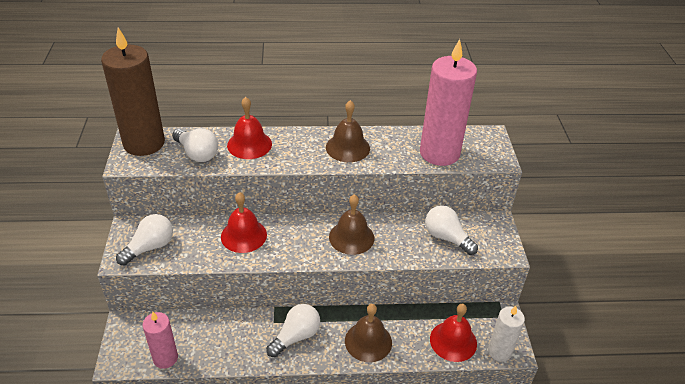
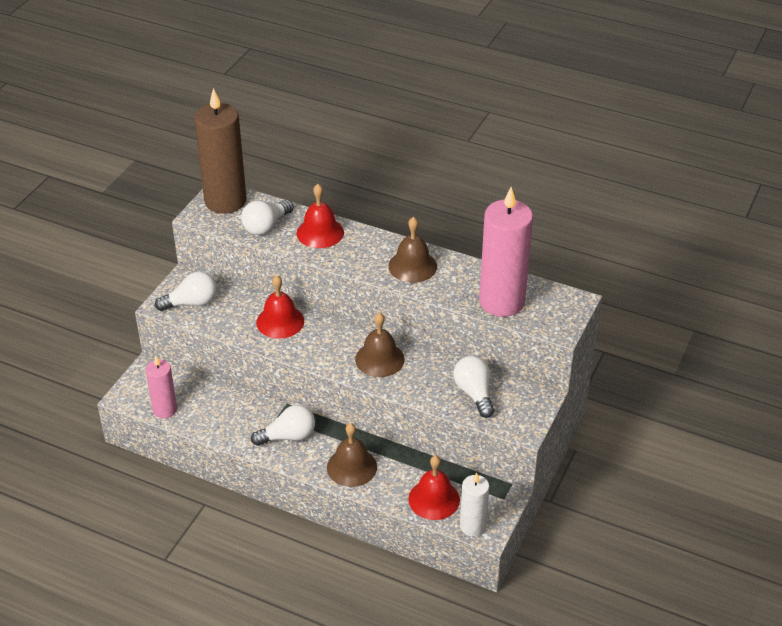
camera: 30 degrees right, 0 degrees up
white light bulb [172,128,218,162] -> white light bulb turned 60 degrees clockwise [241,200,294,235]

